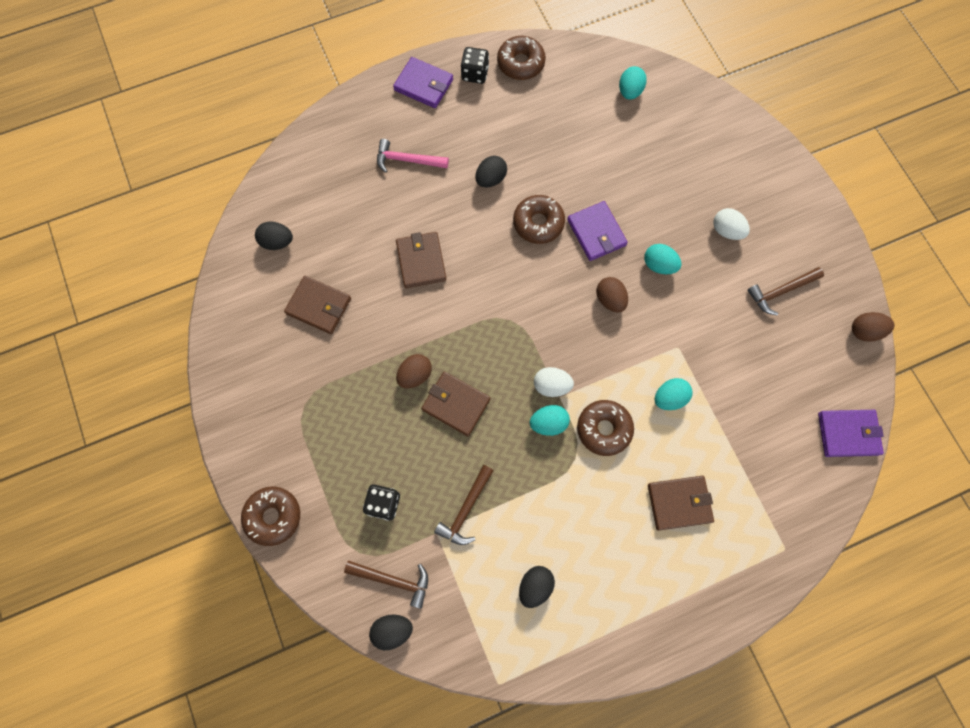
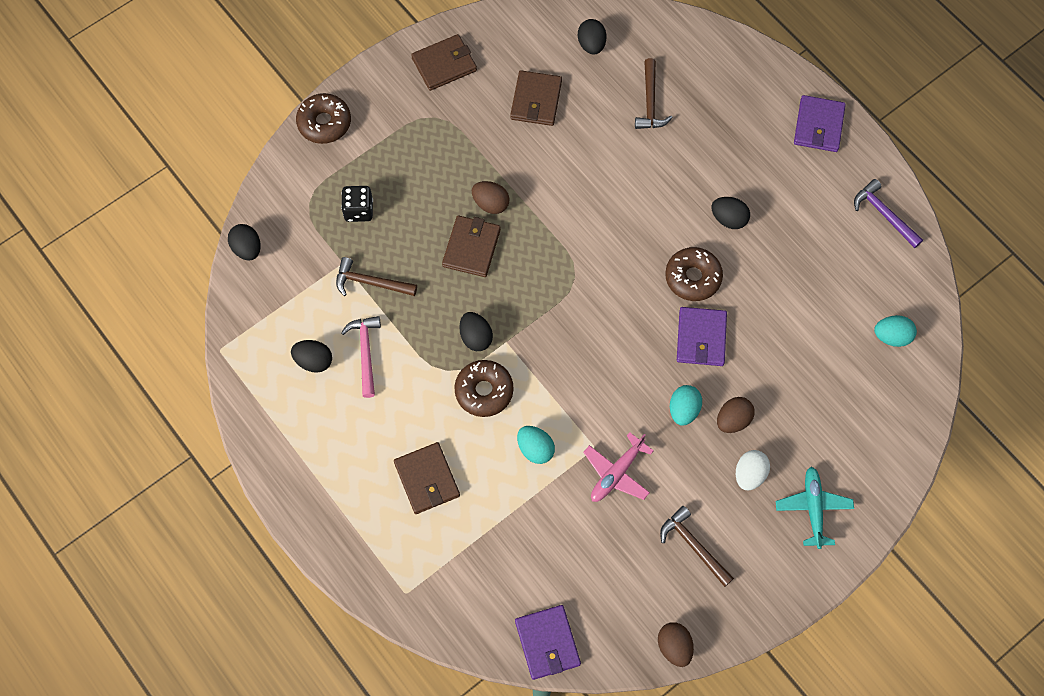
camera: 75 degrees right, 5 degrees down
brown hammer [344,560,428,609] -> brown hammer moved to [635,58,673,129]
pink hammer [377,139,449,173] -> pink hammer moved to [341,316,381,398]
brown wallet [396,232,446,288] -> brown wallet moved to [411,34,477,91]
black dice [461,47,489,84] -> none
brown donut [497,36,546,80] -> purple hammer [854,179,923,248]
turquoise egg [530,405,570,436] -> black egg [459,312,493,351]
white egg [534,367,574,397] -> none
purple wallet [567,201,628,261] -> purple wallet turned 45 degrees counterclockwise [677,307,727,366]
brown egg [596,277,628,312] -> brown egg moved to [717,397,755,433]
none -> pink plane [583,432,654,502]
none -> turquoise plane [776,467,854,549]

